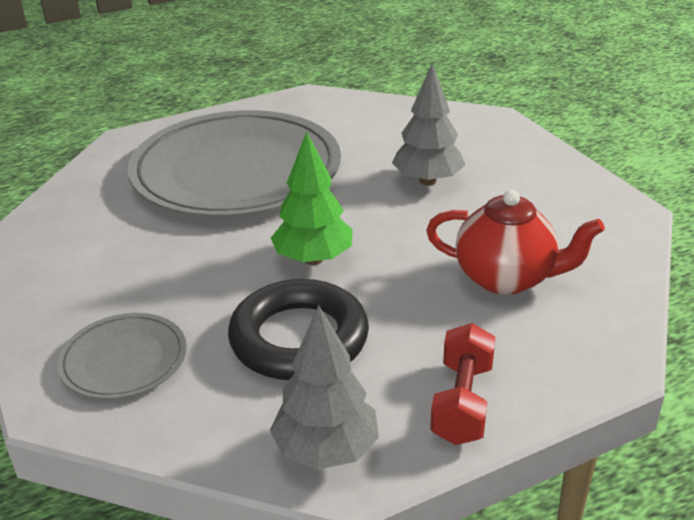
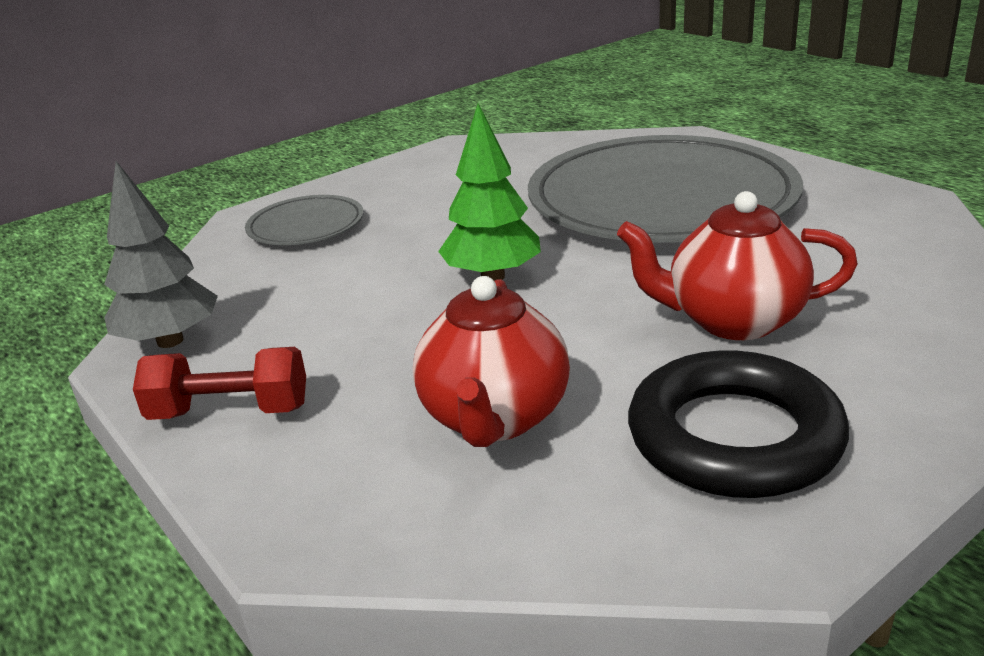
camera: 80 degrees right, 5 degrees down
black ring [228,279,369,380] -> black ring moved to [628,350,849,498]
grey tree [392,63,465,185] -> red teapot [617,191,858,340]

